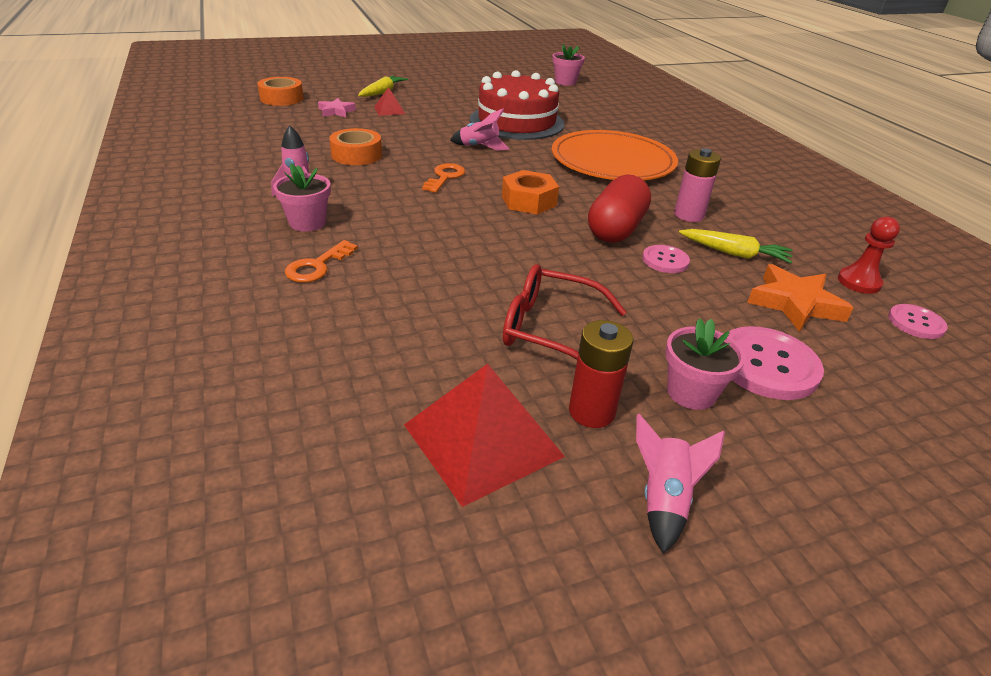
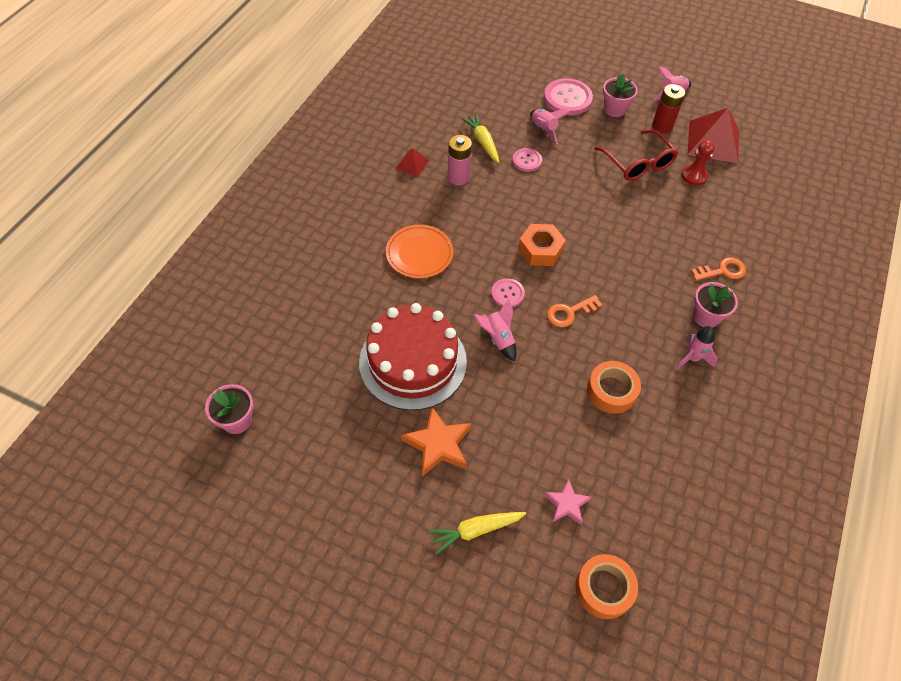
camera: 135 degrees left, 20 degrees up
red pyramid [374,87,405,116] -> red pyramid moved to [396,148,430,177]
orange plate [552,130,678,180] -> orange plate [386,225,453,278], size x0.59
red capsule [588,174,651,243] -> none
orange star [747,264,854,332] -> orange star moved to [401,407,471,477]
red pawn [838,217,900,294] -> red pawn moved to [681,140,715,186]
pink button [888,304,948,339] -> pink button moved to [491,278,525,307]
none -> pink rocket [530,109,570,144]

